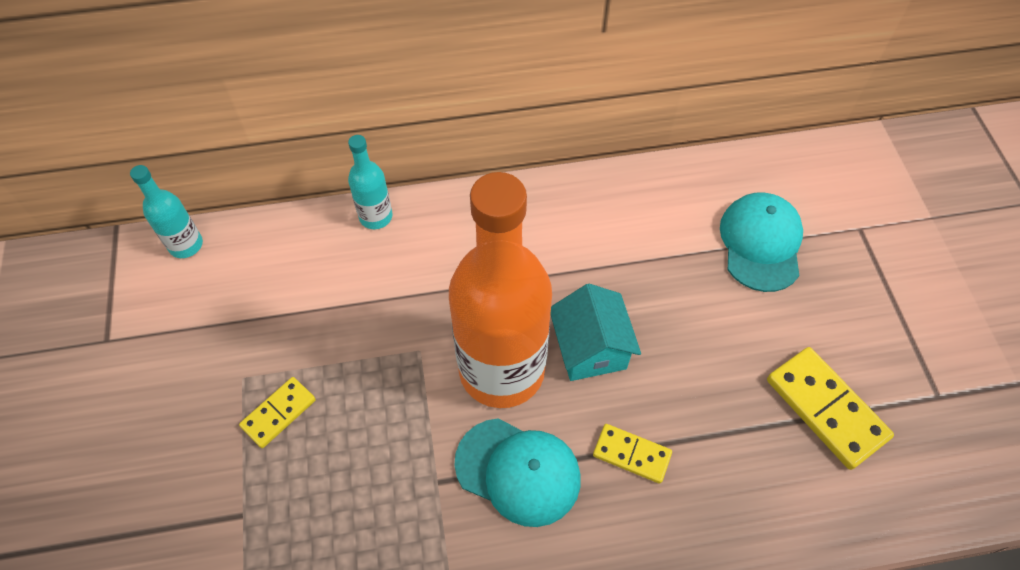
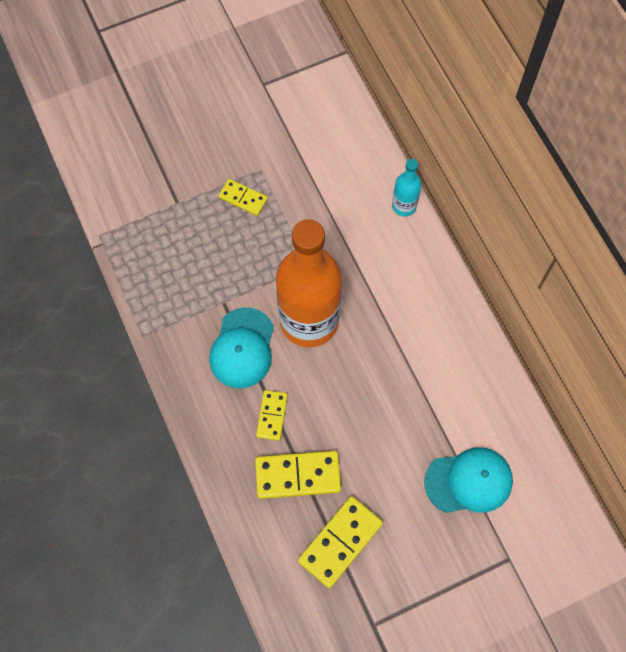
camera: 75 degrees right, 10 degrees up
turquoise bottle [130,165,203,258] -> none
turquoise house [550,284,641,381] -> none
none -> yellow domino [255,451,341,499]

